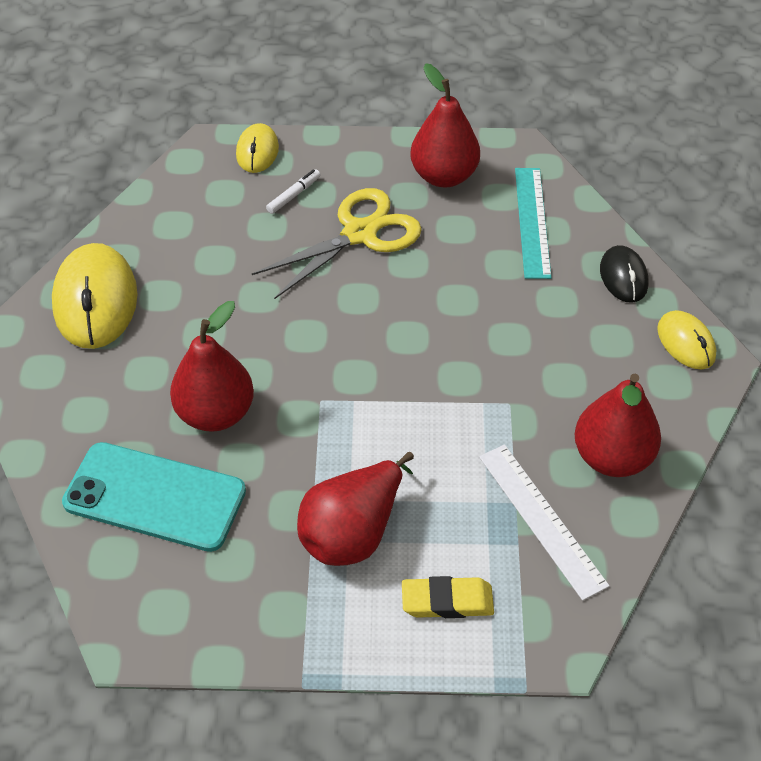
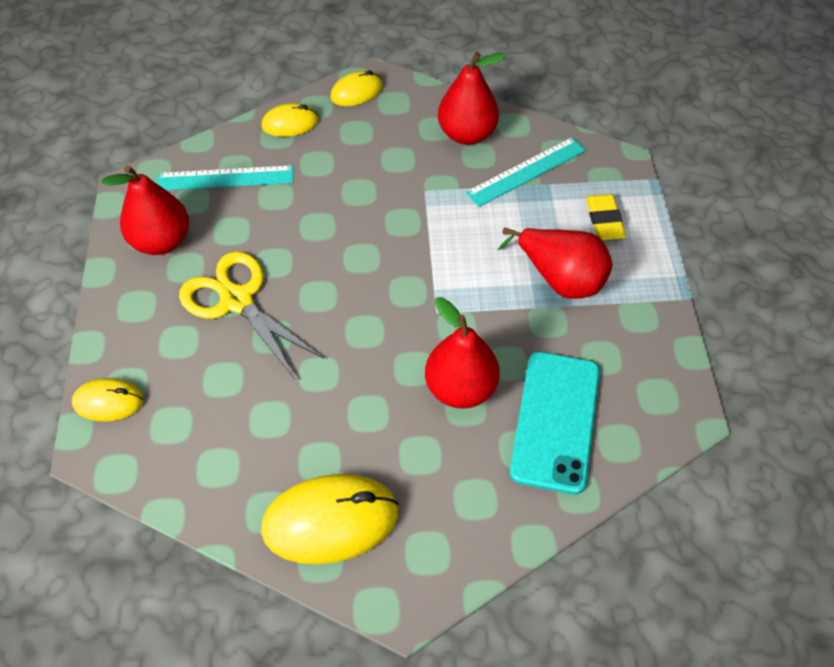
camera: 95 degrees left, 5 degrees up
white marker [266,169,320,214] -> none
white ruler [479,445,609,601] -> turquoise ruler [466,137,586,207]
black mouse [600,245,649,303] -> yellow mouse [261,103,319,137]

